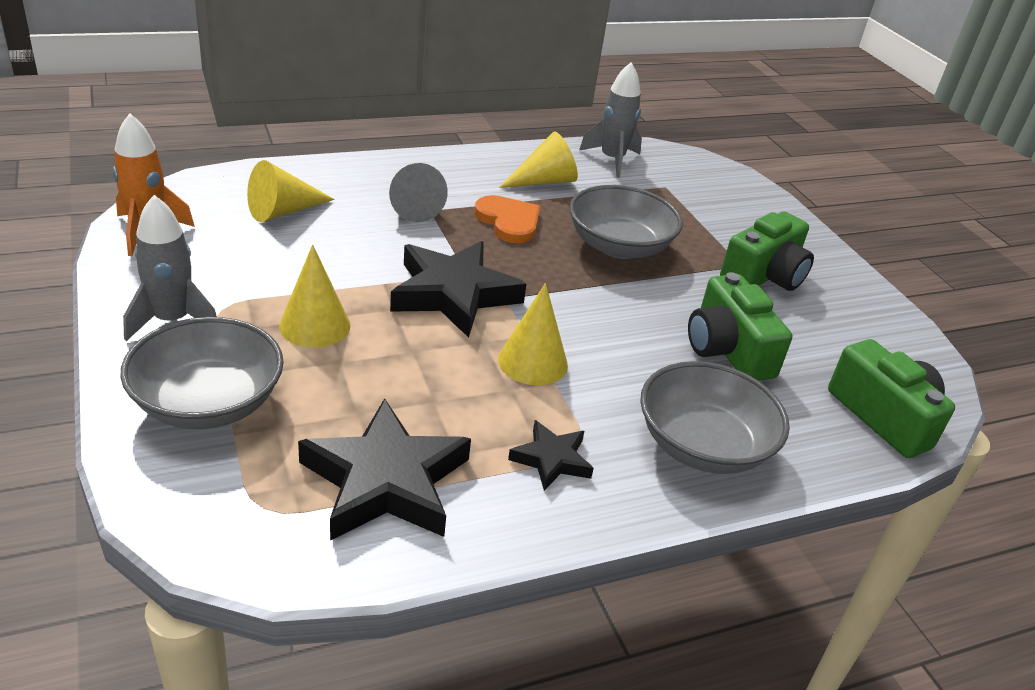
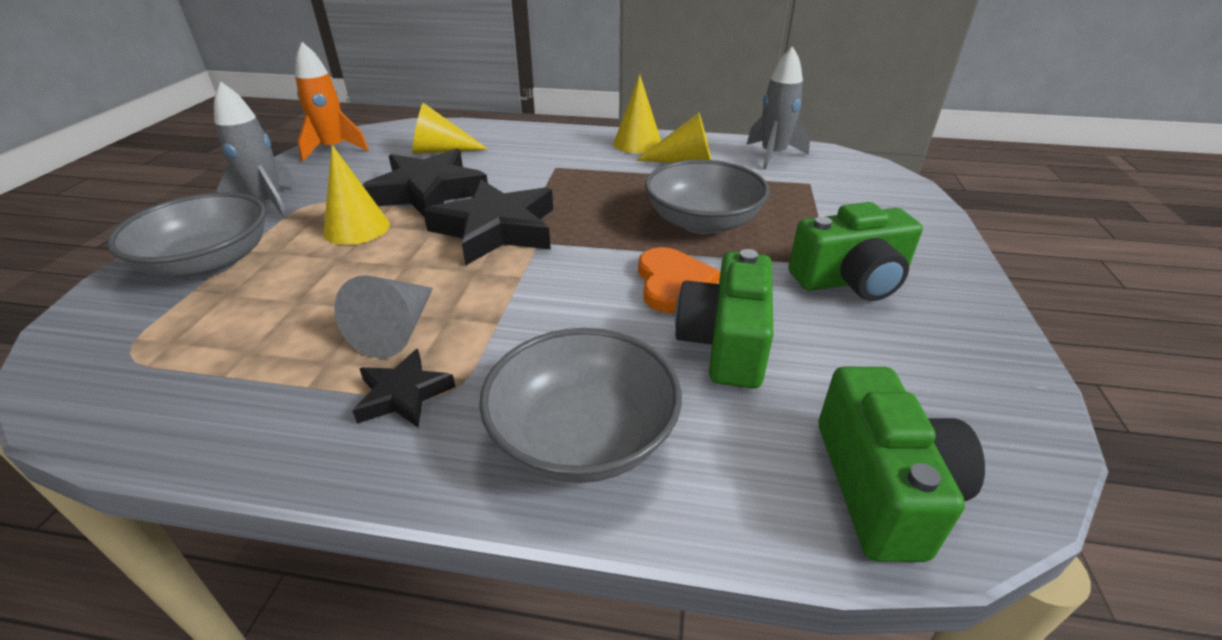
camera: 35 degrees right, 0 degrees up
black star [298,398,471,541] -> black star moved to [362,148,488,216]
grey cone [389,163,448,222] -> grey cone moved to [334,275,433,358]
orange heart [474,195,540,244] -> orange heart moved to [638,247,720,313]
yellow cone [498,283,568,385] -> yellow cone moved to [613,74,661,153]

